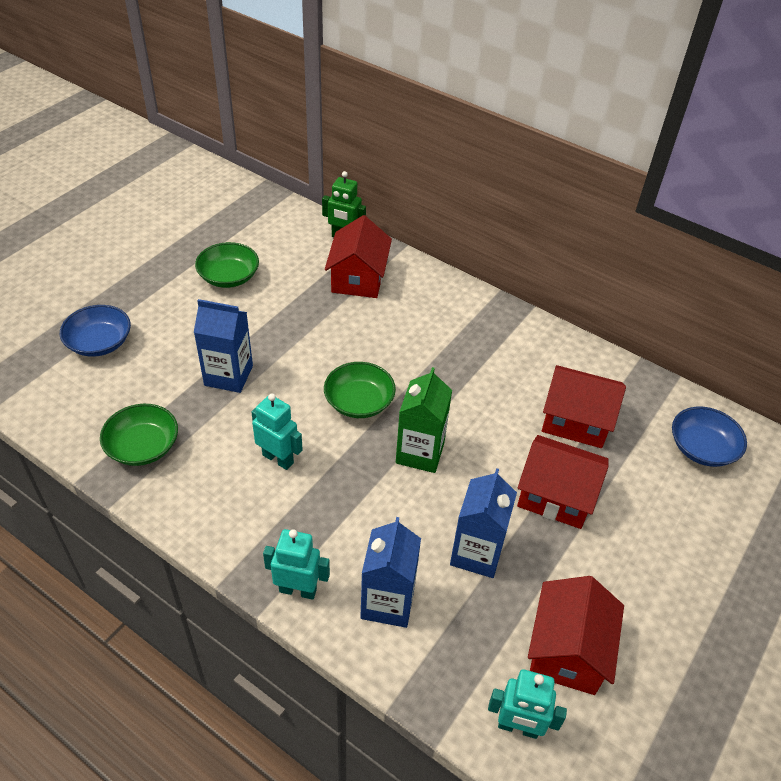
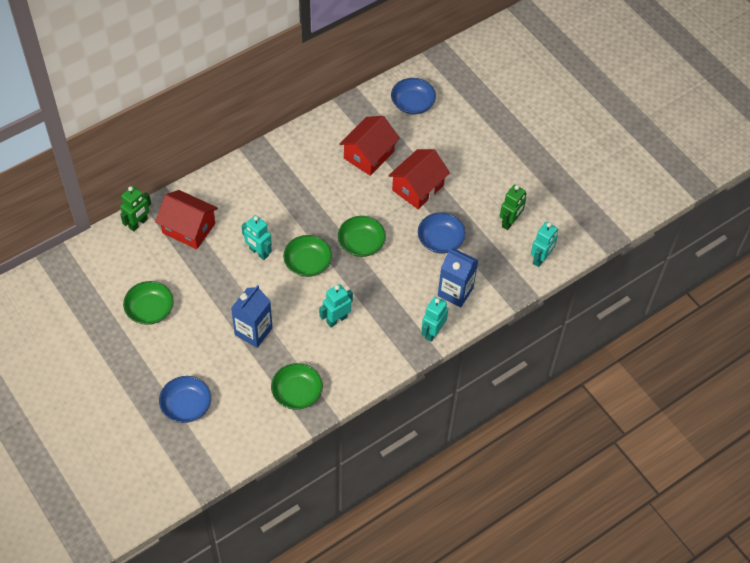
camera: 70 degrees left, 10 degrees up
green carton [396,367,452,473] -> green bowl [338,216,386,257]
blue carton [450,468,517,578] -> blue bowl [418,213,466,254]
red house [528,576,624,695] -> green robot [500,185,527,230]
none -> turquoise robot [242,215,272,260]

